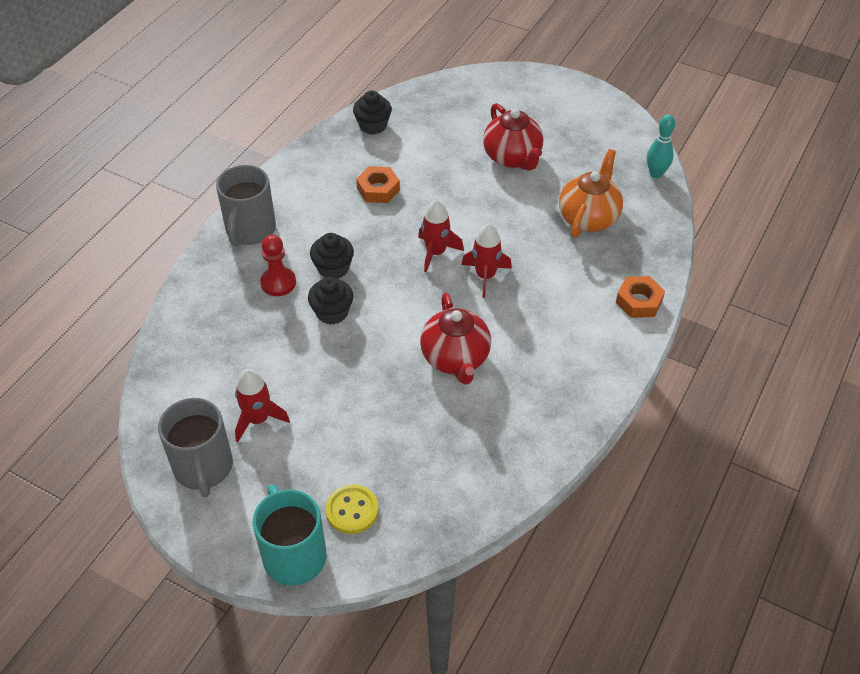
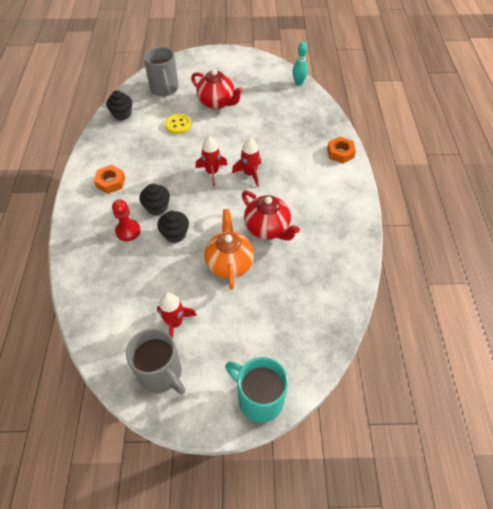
camera: 30 degrees left, 5 degrees up
grey mug [216,165,276,246] -> grey mug moved to [143,47,179,96]
yellow button [325,484,378,534] -> yellow button moved to [165,114,191,134]
orange nut [356,166,400,203] -> orange nut moved to [94,165,125,194]
orange teapot [559,149,623,238] -> orange teapot moved to [204,209,254,290]

